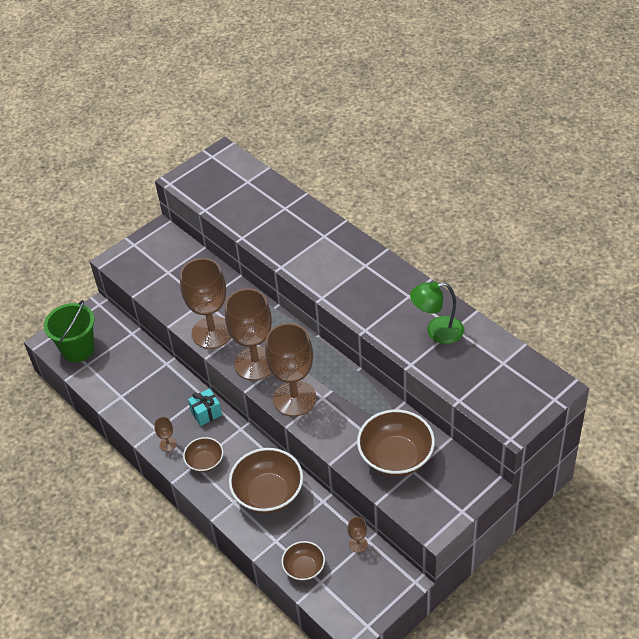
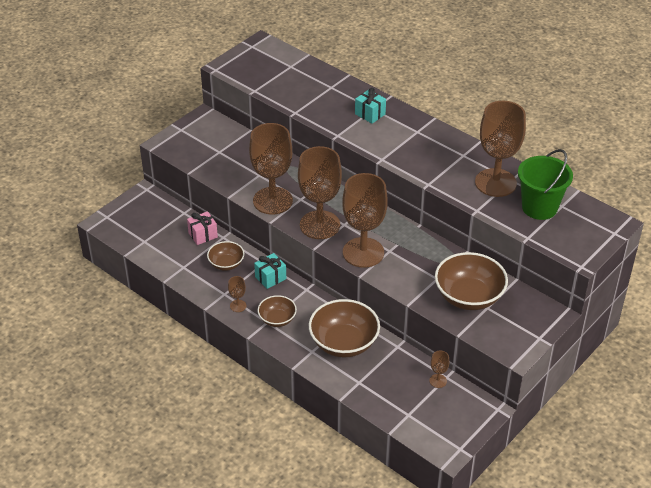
camera: 10 degrees left, 5 degrees down
green bucket [44,300,95,362] -> green bucket moved to [518,149,573,220]
brown bowl [282,541,325,581] -> brown bowl moved to [207,241,244,271]
green lamp [410,281,464,344] -> brown goblet [475,101,526,197]
none -> pink gift [187,211,218,245]
none -> turquoise gift [355,88,386,124]

